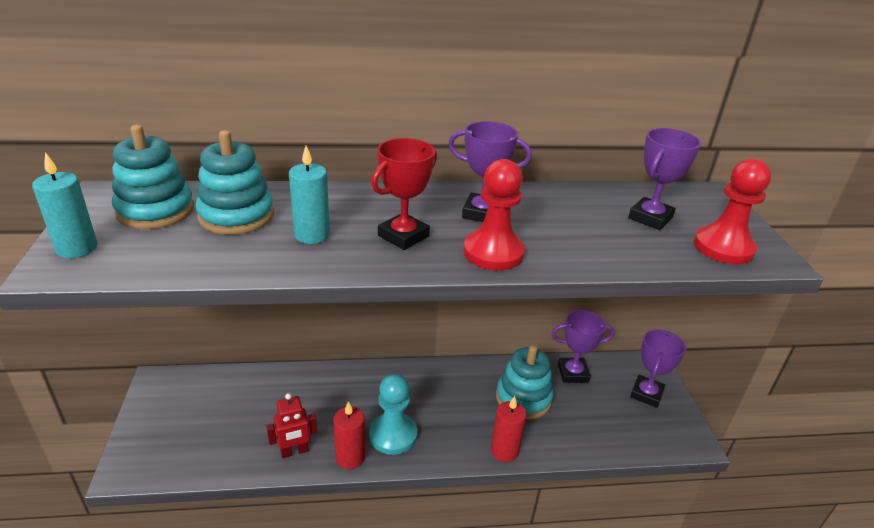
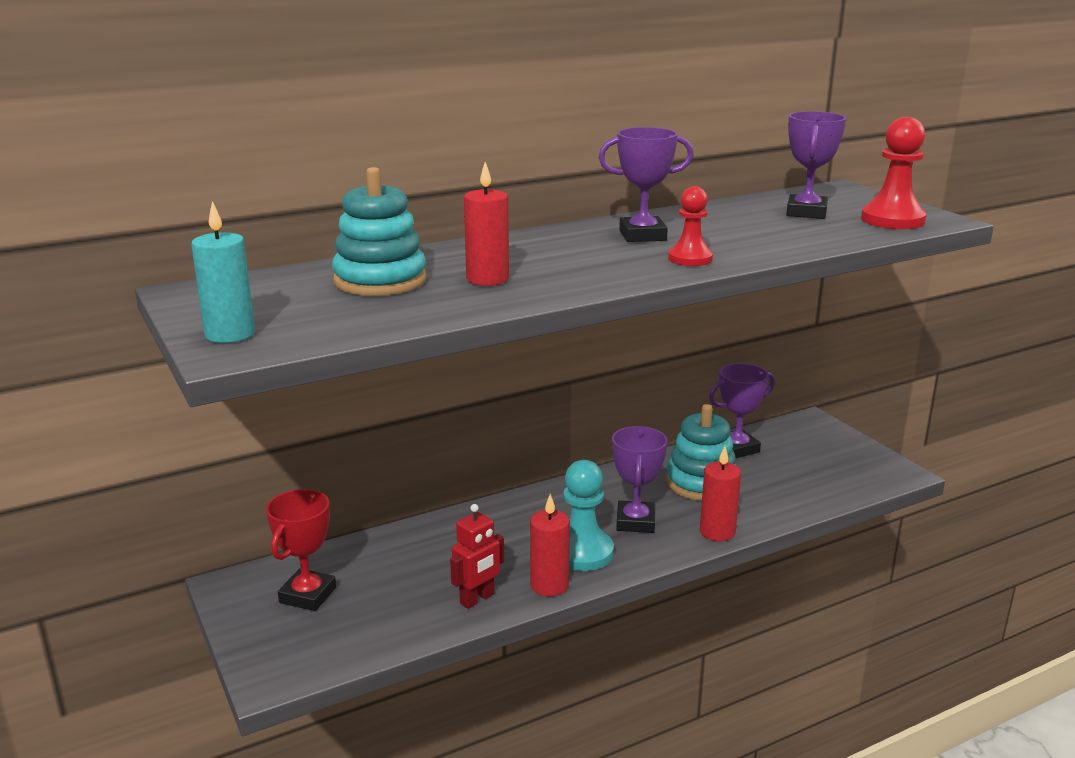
camera: 20 degrees left, 10 degrees down
turquoise stacking toy [112,125,194,229] -> none
turquoise candle [289,146,330,244] -> red candle [464,162,509,286]
red trophy [372,138,437,250] -> red trophy moved to [266,489,336,611]
red pawn [463,159,525,270] -> red pawn [668,186,713,266], size x0.64
purple trophy [630,330,686,408] -> purple trophy moved to [612,426,668,533]

